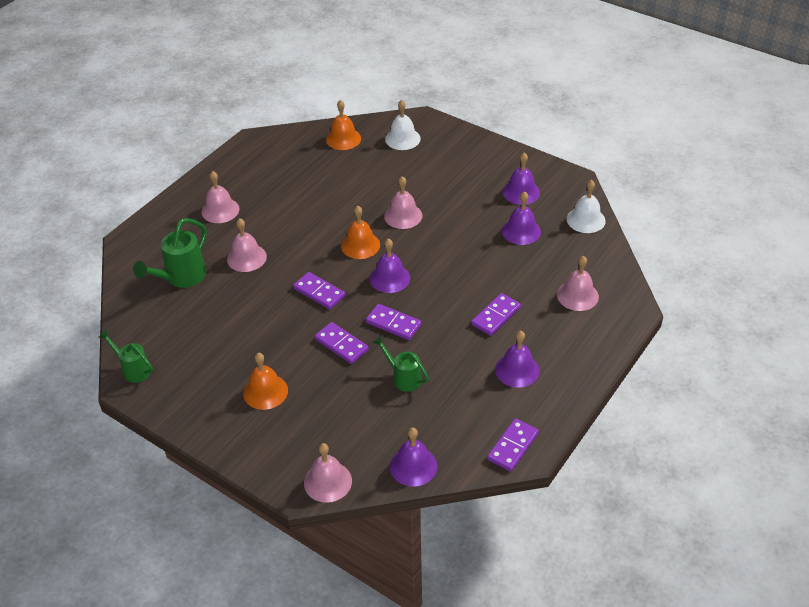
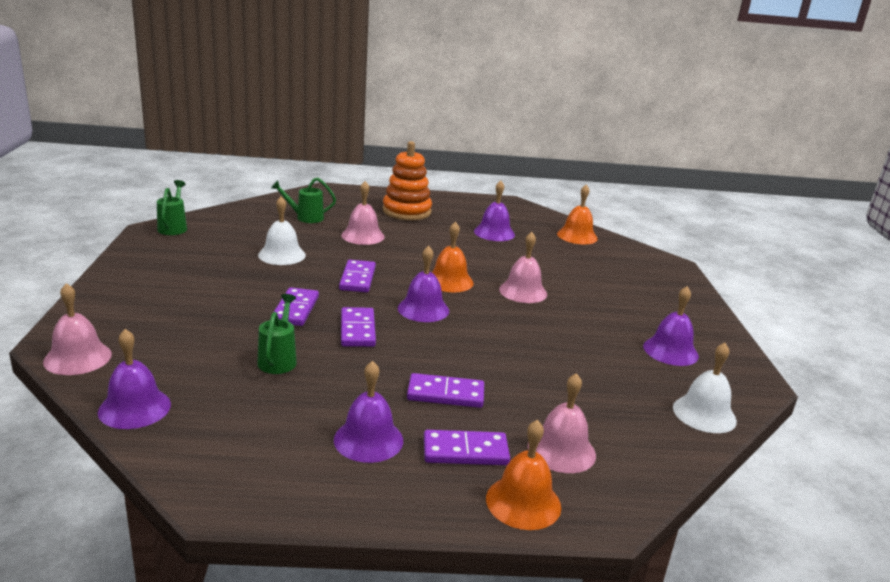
camera: 50 degrees right, 20 degrees down
green watering can [133,218,207,288] -> green watering can [271,178,336,223], size x0.64
pink bell [201,171,240,223] -> orange stacking toy [382,141,432,220]
orange bell [243,353,288,410] -> orange bell moved to [486,420,561,530]
white bell [385,100,421,150] -> white bell moved to [258,196,306,265]
purple domino [487,418,539,472] -> purple domino moved to [424,430,510,465]
purple bell [502,191,541,245] -> purple bell moved to [474,181,515,241]

